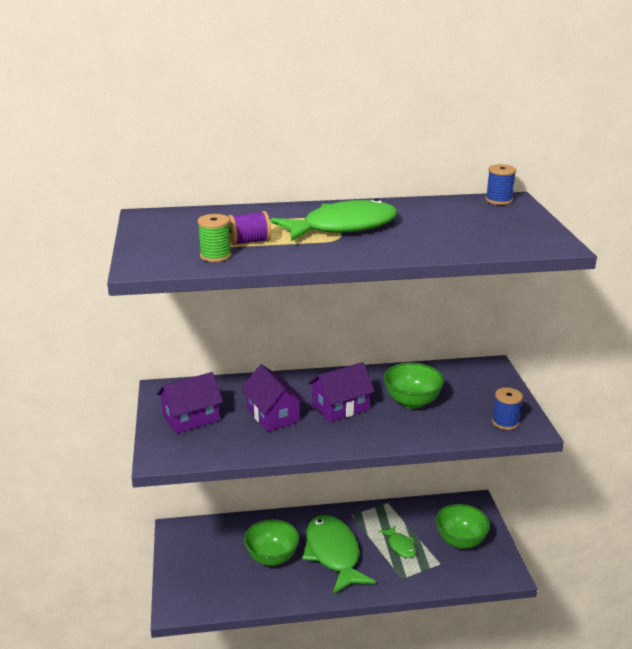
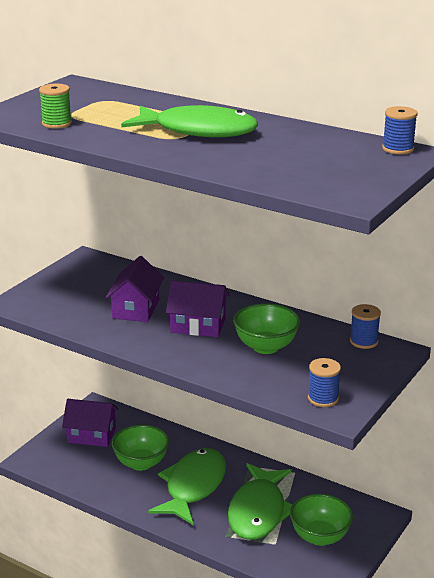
camera: 40 degrees right, 0 degrees up
purple house [157,372,223,434] -> purple house moved to [62,399,119,447]
purple spool [228,211,271,246] -> none
green fish [379,525,416,558] -> green fish [228,463,292,540], size x2.14
none -> blue spool [350,304,381,349]

